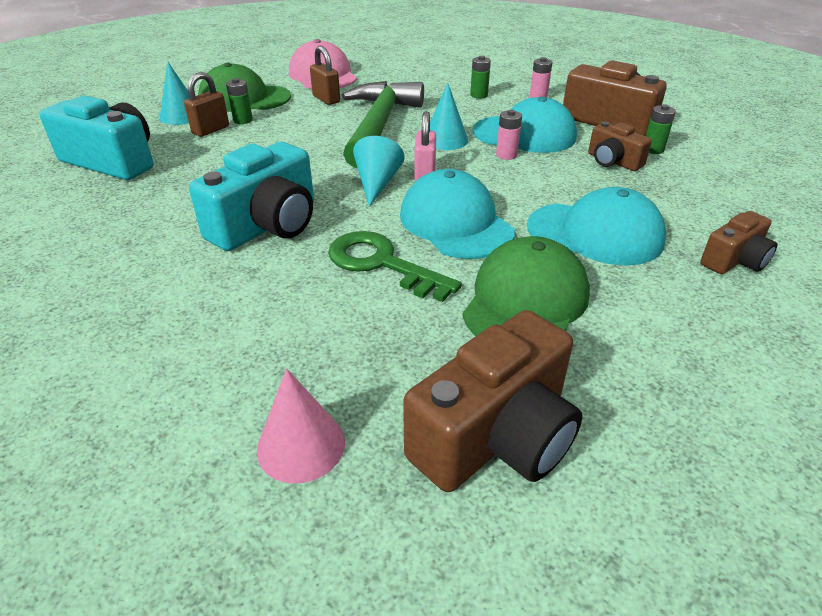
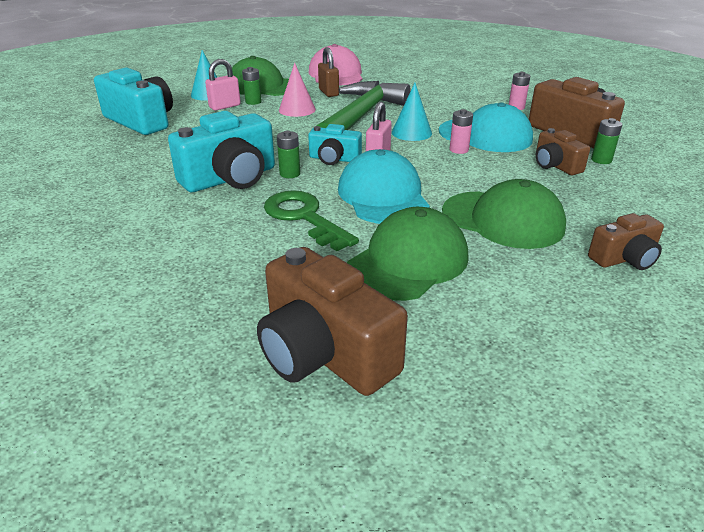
camera: 15 degrees right, 5 degrees down
brown padlock [184,72,229,137] -> pink padlock [205,59,241,111]
pink cone [257,368,345,484] -> pink cone moved to [279,63,316,117]
turquoise cone [353,136,405,206] -> turquoise camera [308,124,362,165]
brown camera [403,310,582,492] -> brown camera turned 75 degrees clockwise [257,247,408,396]
green battery [470,56,491,99] -> green battery moved to [277,131,300,178]
turquoise cap [527,187,666,266] -> green cap [442,179,566,249]

